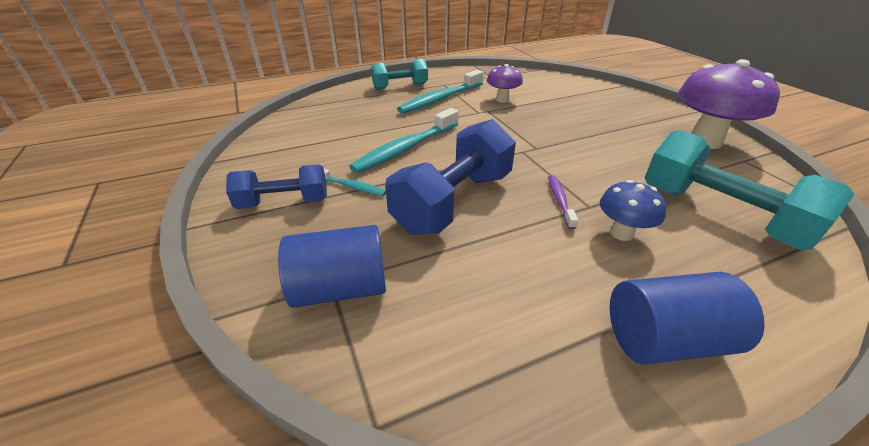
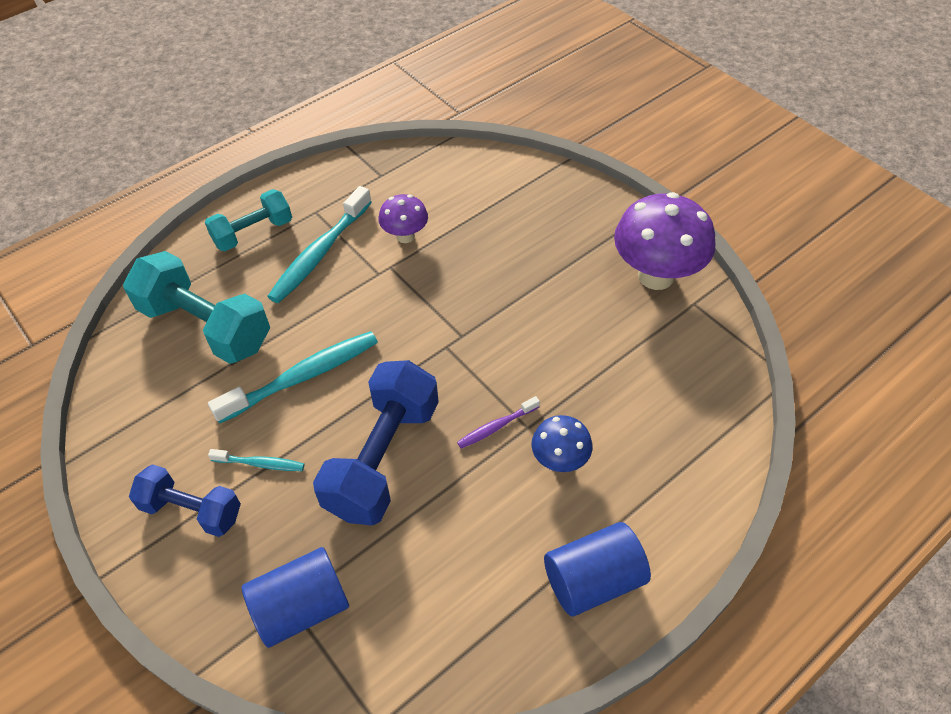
camera: 15 degrees left, 15 degrees up
blue dumbbell [226,164,327,209] -> blue dumbbell turned 45 degrees clockwise [129,464,241,537]
turquoise toothbrush [349,108,458,173] -> turquoise toothbrush turned 150 degrees counterclockwise [208,331,378,424]
purple toothbrush [548,175,578,230] -> purple toothbrush turned 105 degrees counterclockwise [457,396,540,449]
turquoise dumbbell [644,130,854,250] -> turquoise dumbbell moved to [123,251,270,364]

